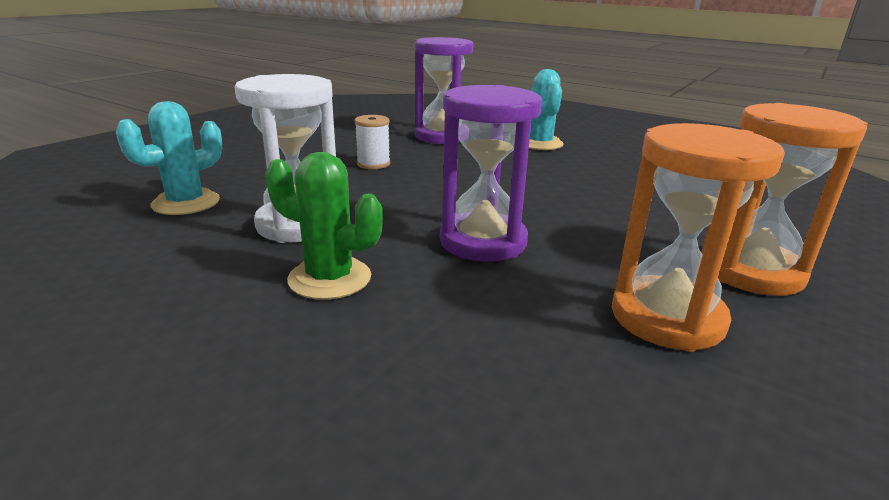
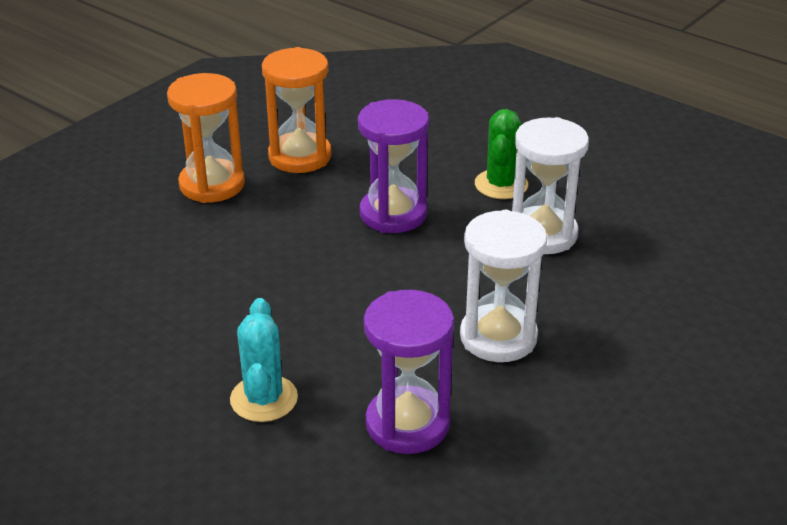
camera: 175 degrees left, 10 degrees up
turquoise cactus [115,101,222,215] -> none
green cactus [265,152,383,300] -> green cactus turned 75 degrees clockwise [475,109,528,199]
white spool [355,115,390,169] -> white hourglass [460,210,547,362]

